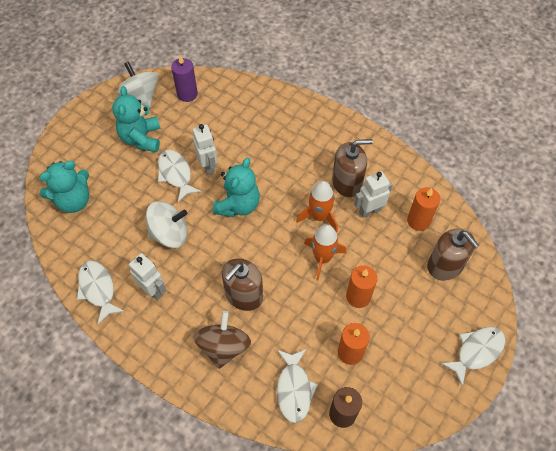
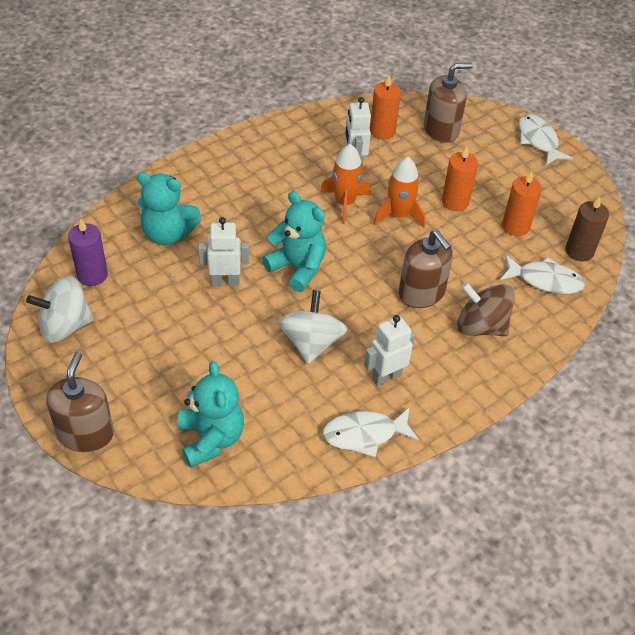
camera: 75 degrees left, 10 degrees down
turquoise teddy bear [112,86,160,152] -> turquoise teddy bear moved to [136,172,201,245]
white fish [158,150,202,202] -> none
brown soap dispenser [332,139,373,197] -> brown soap dispenser moved to [46,352,114,452]

